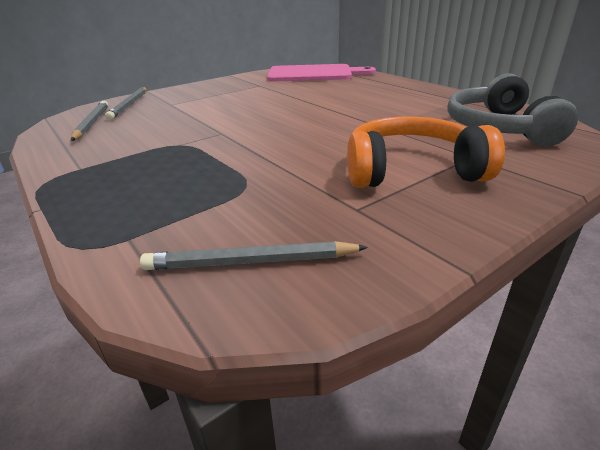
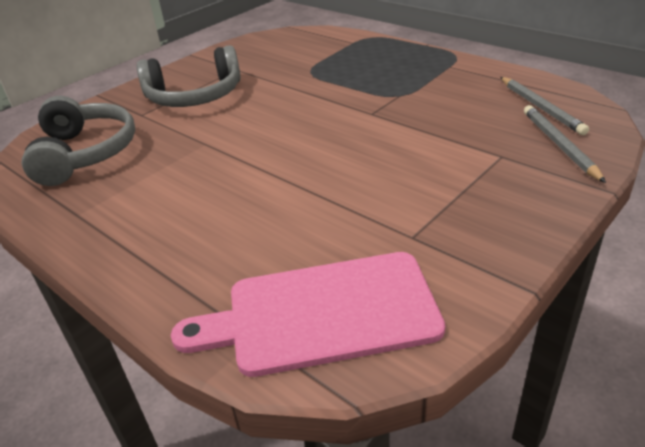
camera: 170 degrees right, 5 degrees up
grey pencil [140,241,368,270] -> none
orange headphones [347,116,505,188] -> grey headphones [137,45,241,107]

